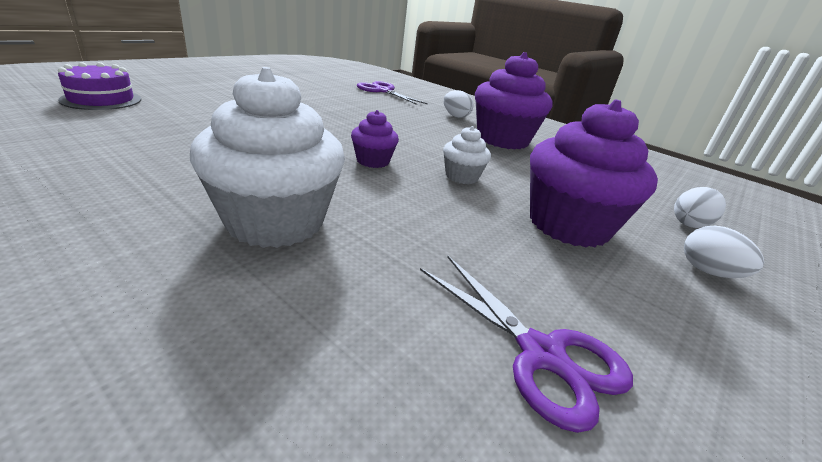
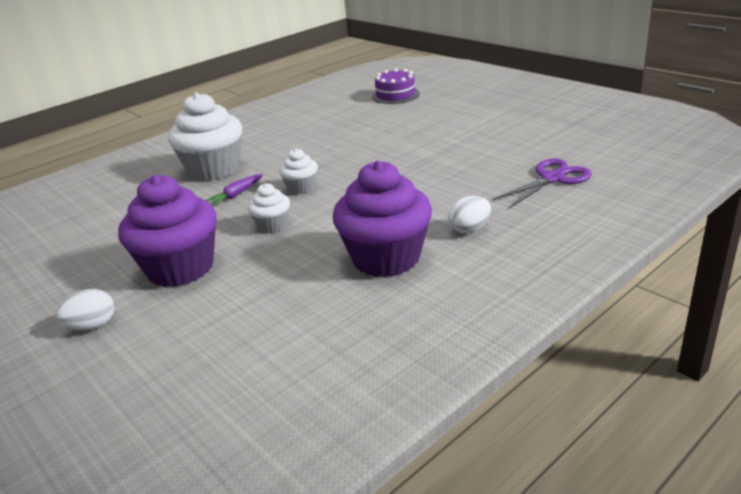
camera: 105 degrees right, 0 degrees up
purple cupcake [351,110,399,168] -> white cupcake [279,148,318,194]
purple scissors [420,256,633,433] -> none
white egg [674,187,726,228] -> none
none -> purple carrot [205,174,263,206]

